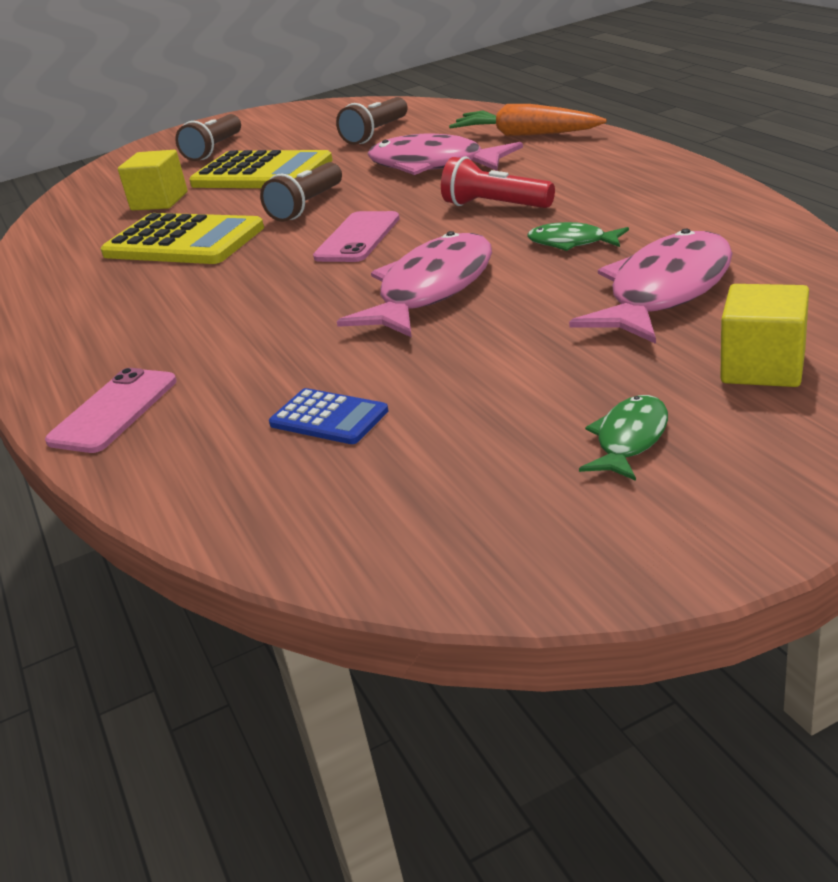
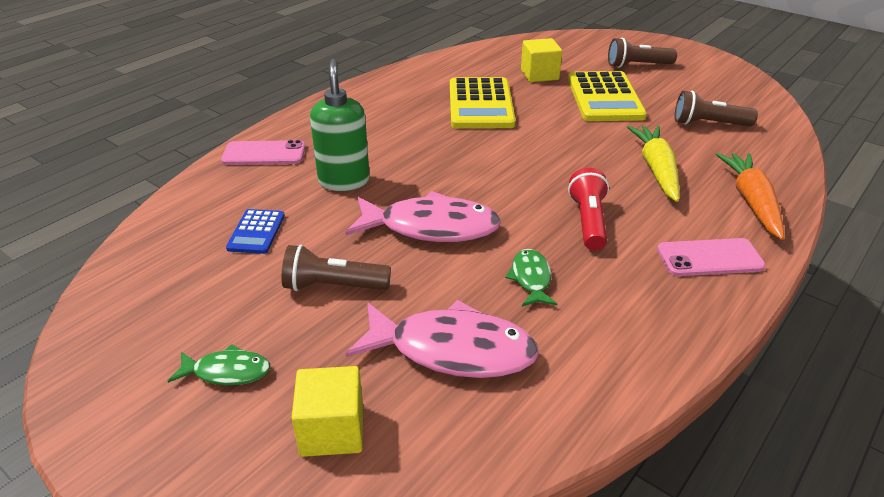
camera: 60 degrees right, 5 degrees up
brown flashlight [260,162,342,222] -> brown flashlight moved to [282,244,391,291]
pink phone [313,211,400,262] -> pink phone moved to [657,238,766,276]
pink fish [367,133,523,175] -> yellow carrot [627,126,680,202]
none -> green soap dispenser [310,59,370,191]

